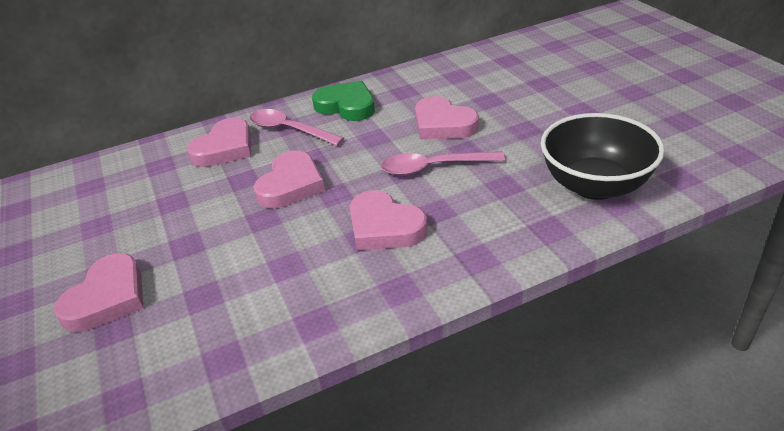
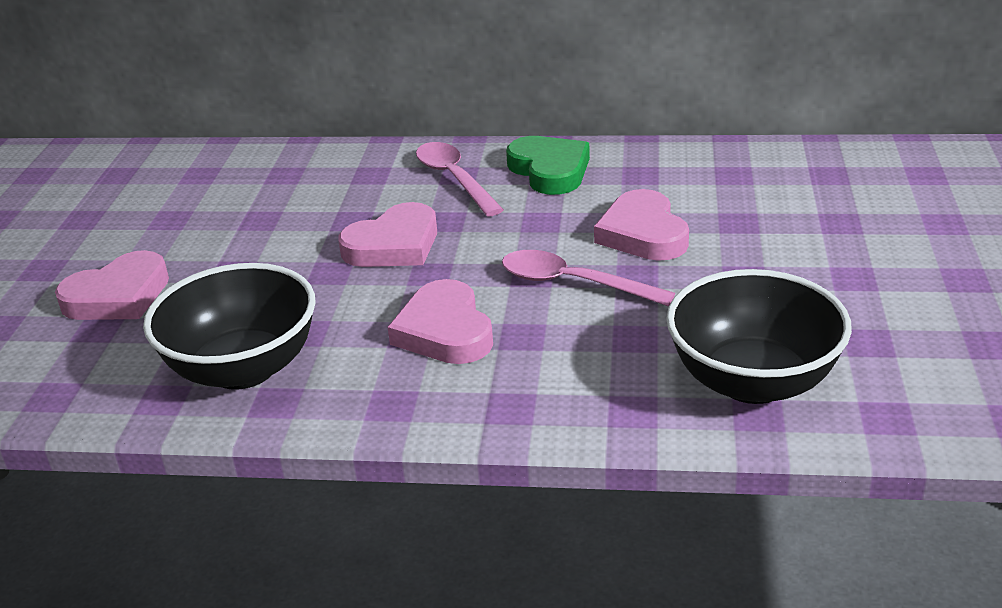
camera: 30 degrees right, 5 degrees down
pink heart [187,118,251,167] -> none
none -> black bowl [143,263,316,390]

